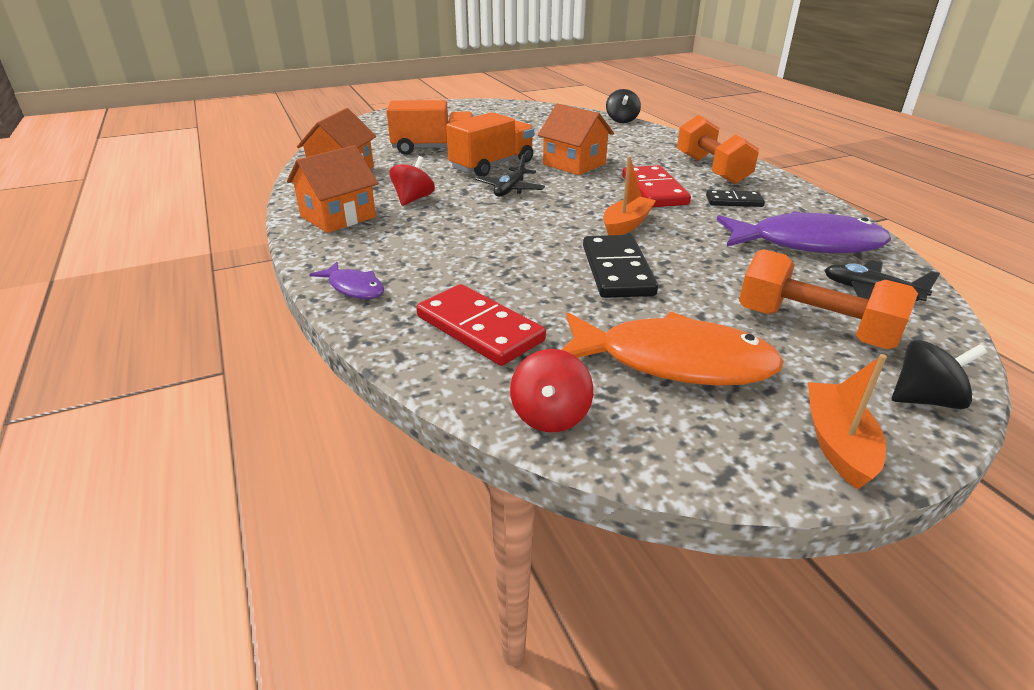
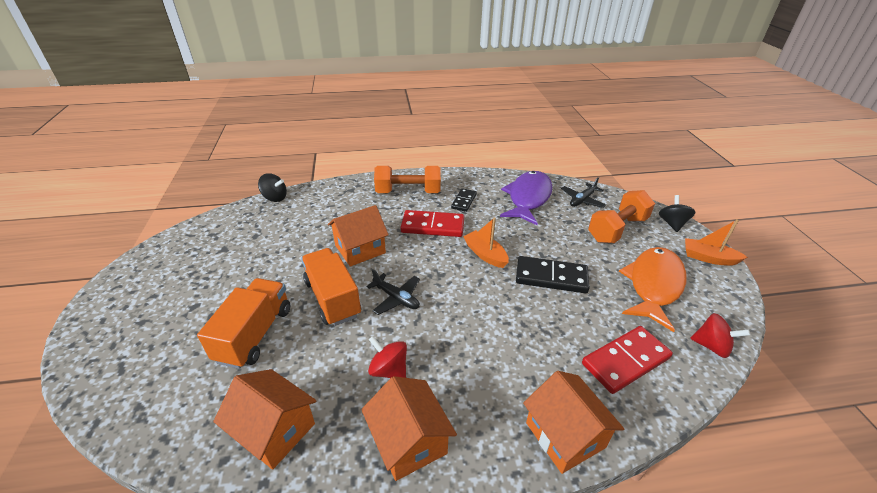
camera: 75 degrees left, 5 degrees up
purple fish [309,262,384,299] -> orange house [523,371,624,474]

